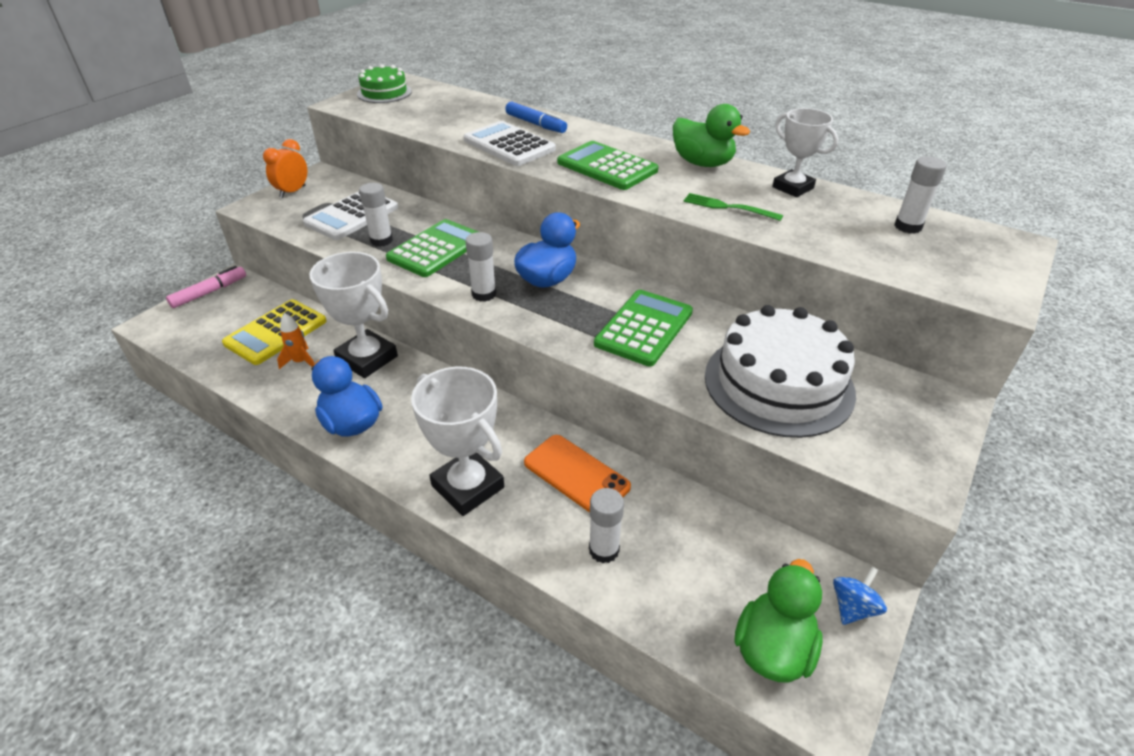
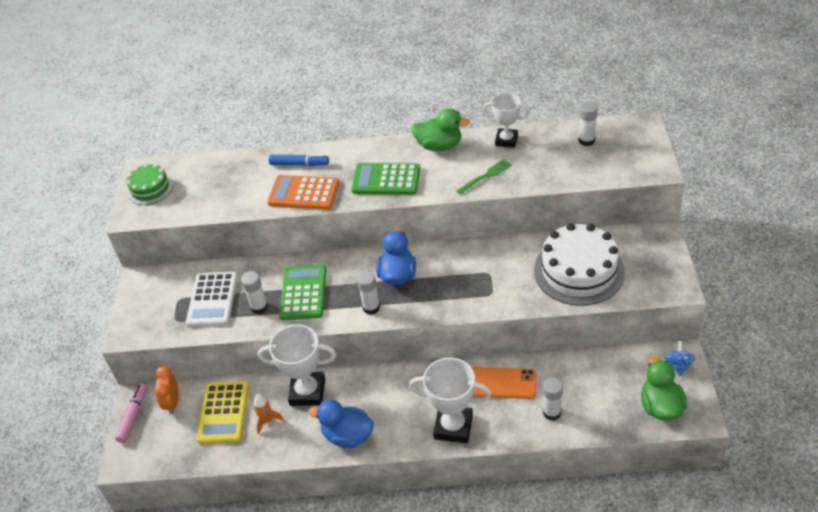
camera: 30 degrees left, 5 degrees up
orange clock [263,139,307,198] -> orange clock moved to [154,366,178,414]
white calculator [463,121,556,166] -> orange calculator [267,175,339,210]
green calculator [594,290,693,366] -> none
green fork [684,193,783,221] -> green fork turned 150 degrees clockwise [456,159,512,195]

